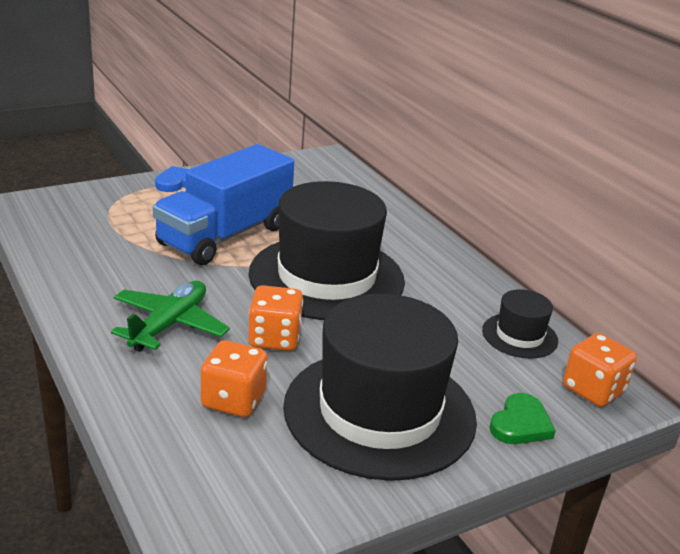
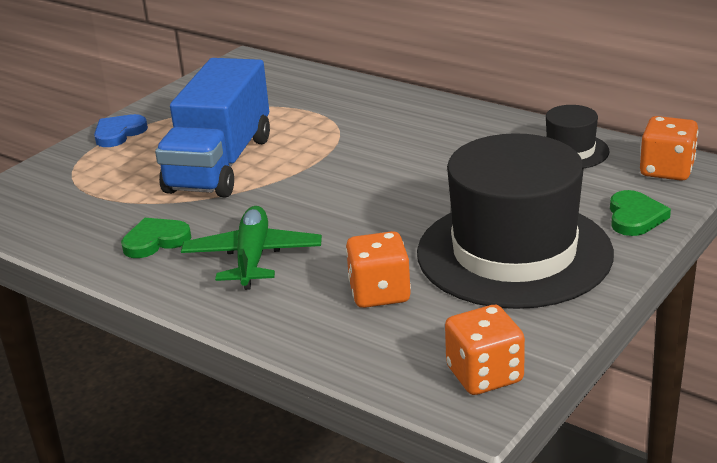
camera: 20 degrees left, 0 degrees up
orange dice [248,285,303,351] -> orange dice moved to [445,305,525,395]
black hat [249,181,405,320] -> none
none -> green heart [121,218,191,258]

